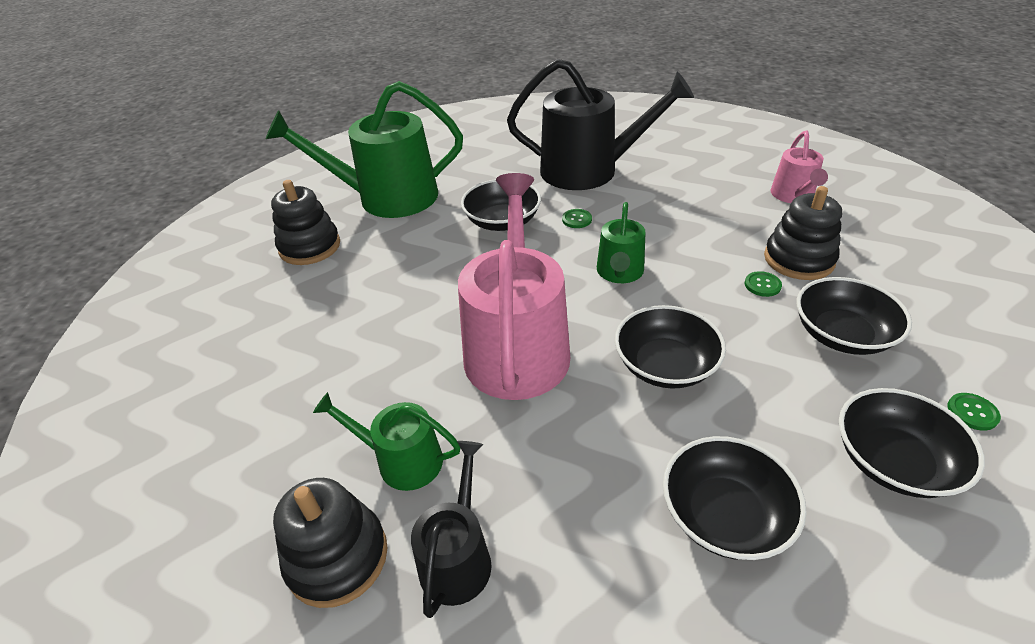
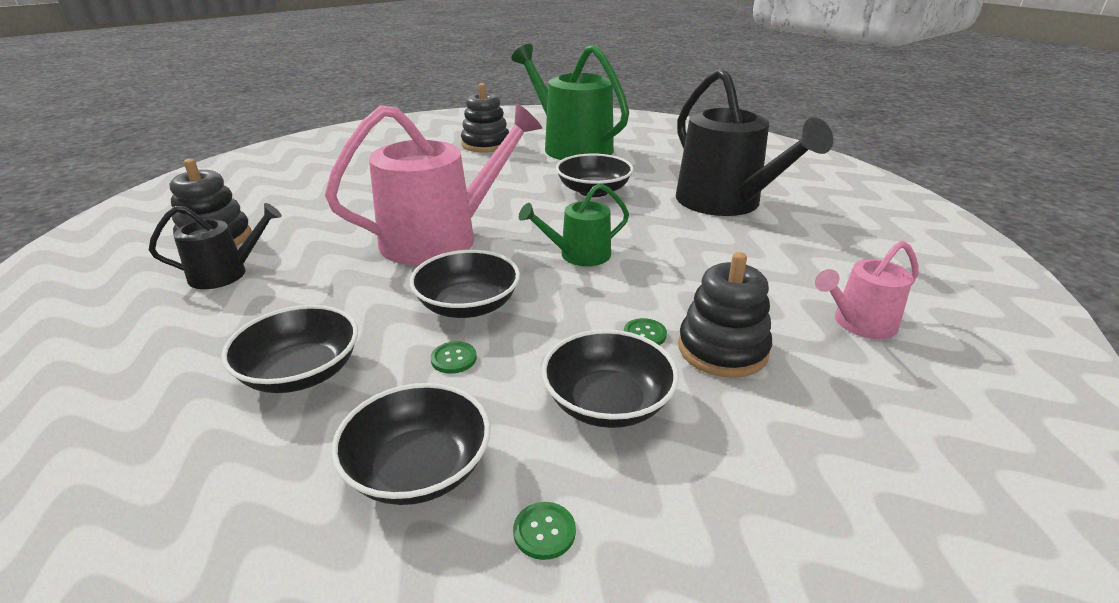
camera: 55 degrees right, 10 degrees down
green watering can [313,392,460,491] -> none
green button [562,209,592,228] -> green button moved to [431,341,477,374]

